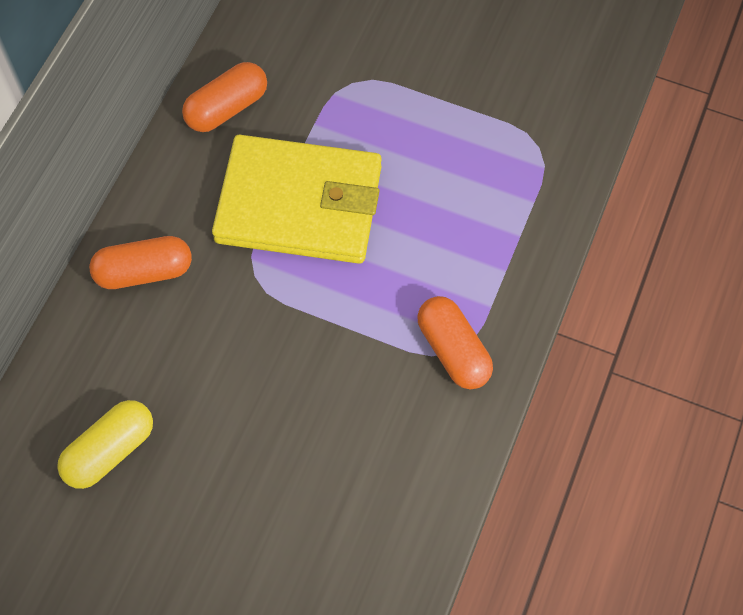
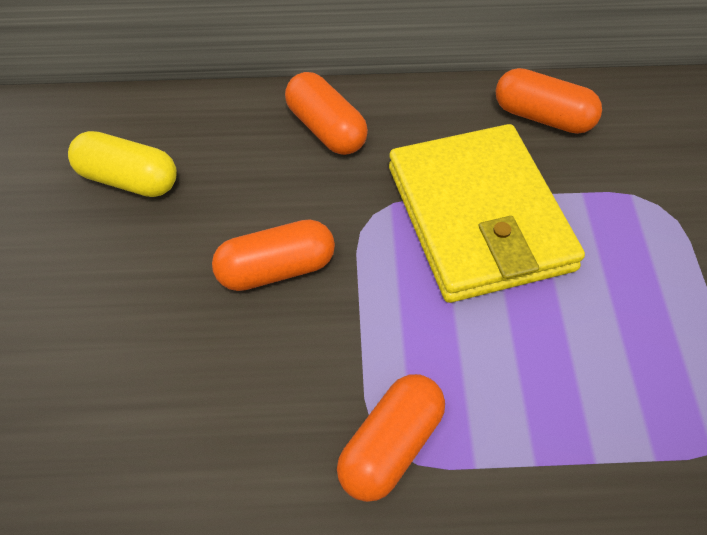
camera: 65 degrees right, 10 degrees down
none -> orange capsule [212,219,335,291]

